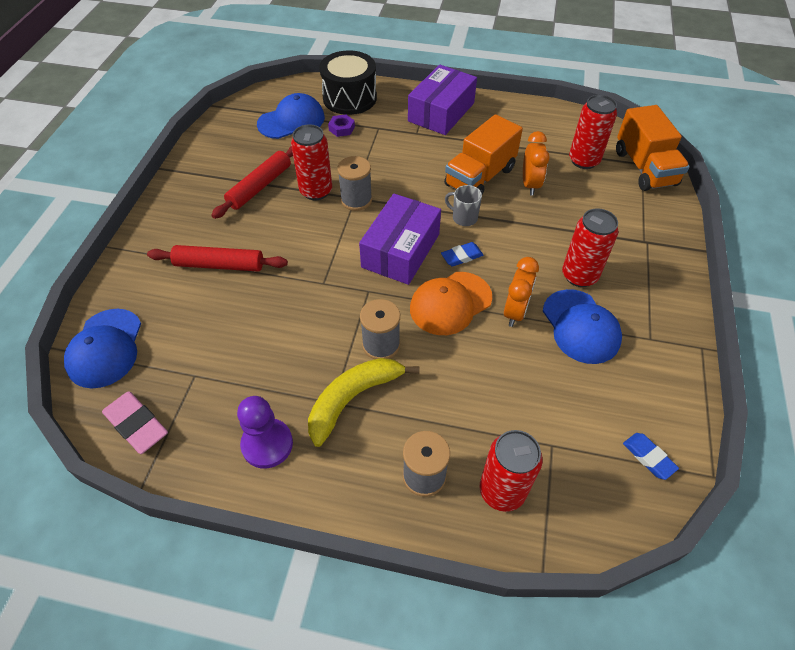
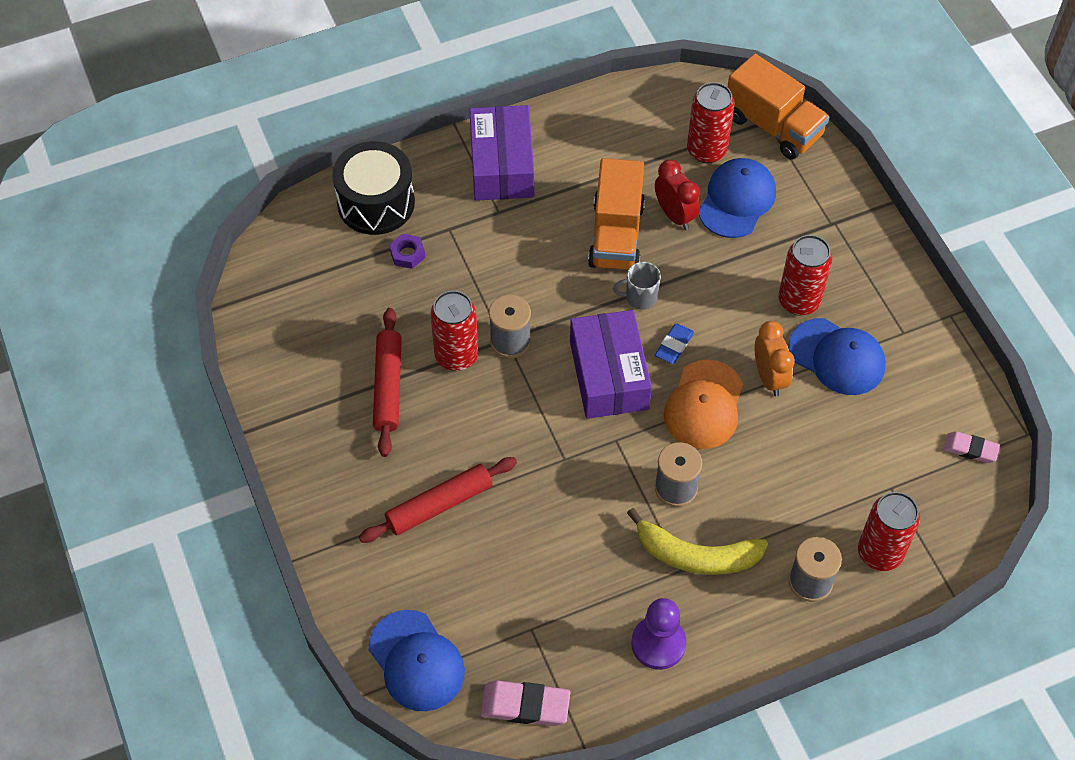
camera: 35 degrees left, 5 degrees up
blue cap [257,93,325,139] -> blue cap moved to [699,158,776,238]
yellow banana [308,358,419,447] -> yellow banana turned 90 degrees counterclockwise [627,508,768,575]
orange clock [523,131,550,196] -> red clock [655,160,700,230]
blue eraser [623,433,679,480] -> pink eraser [944,432,1000,463]

